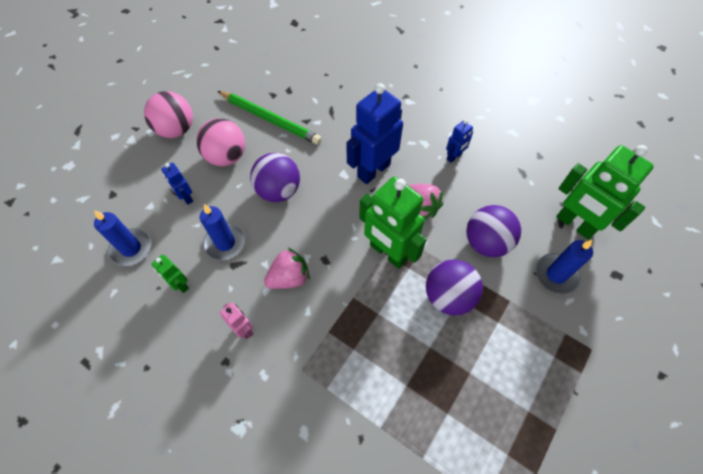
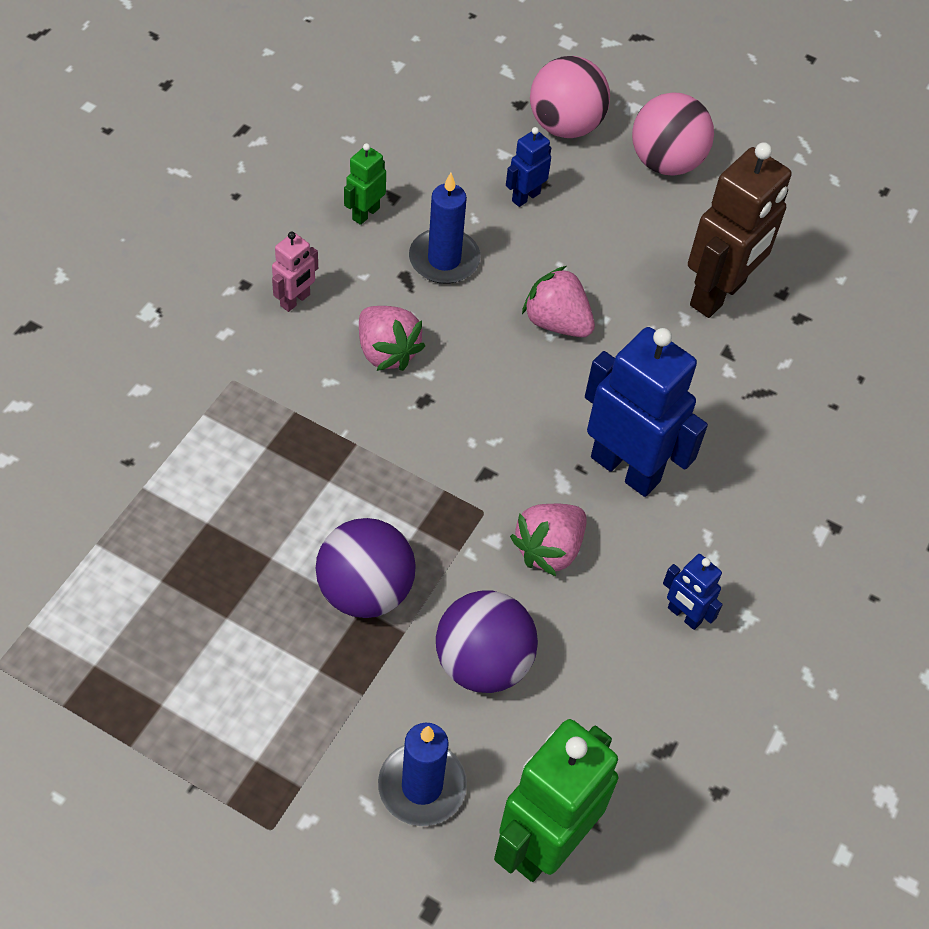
camera: 80 degrees right, 5 degrees down
blue candle [94,210,151,266] -> none
pink ball [196,118,245,166] -> pink ball moved to [530,56,610,138]
green pencil [217,91,322,144] -> brown robot [688,142,792,318]
purple ball [250,153,300,202] -> pink strawberry [522,266,595,337]
green robot [359,177,426,269] -> none

